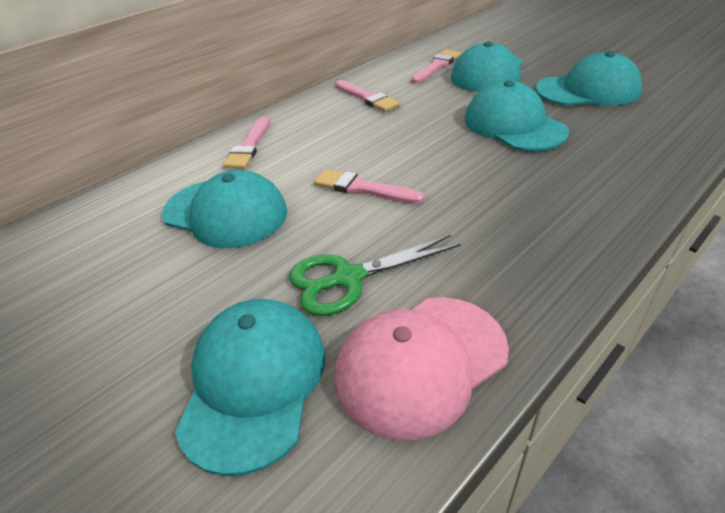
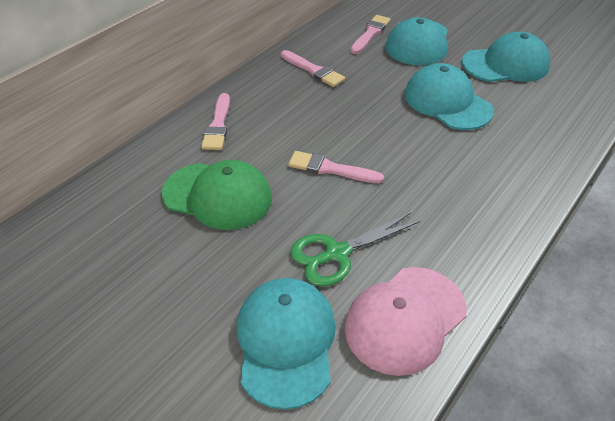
camera: 10 degrees left, 5 degrees up
turquoise cap [162,170,287,248] -> green cap [162,160,272,230]

